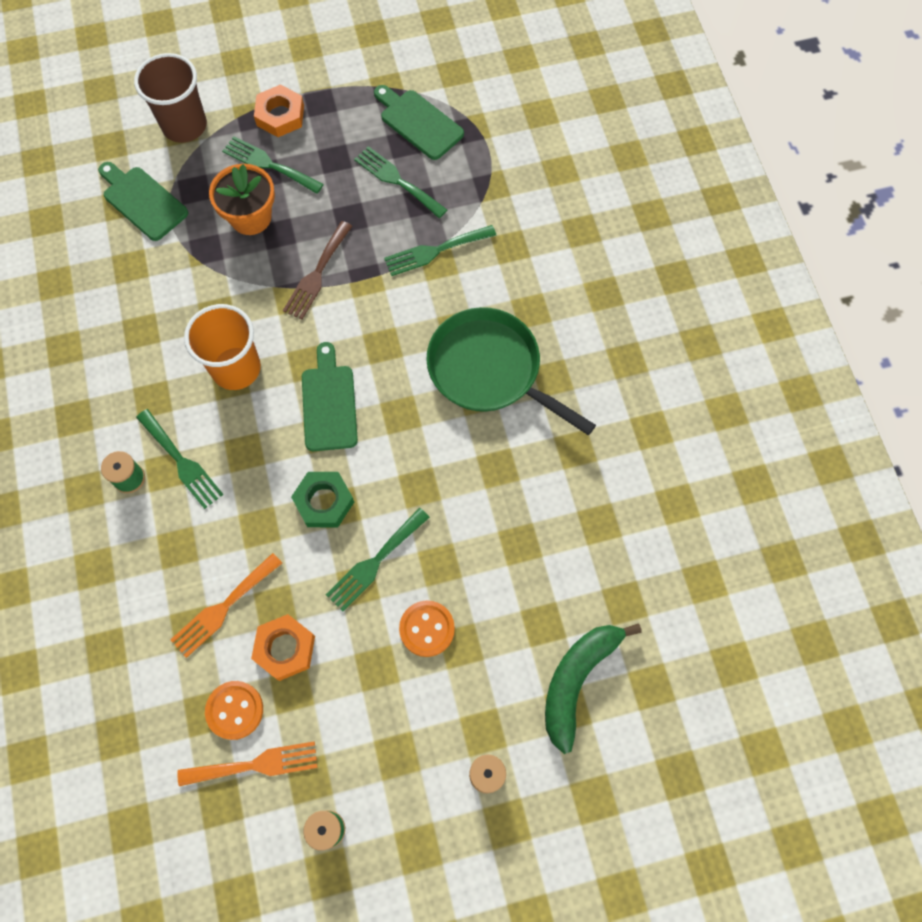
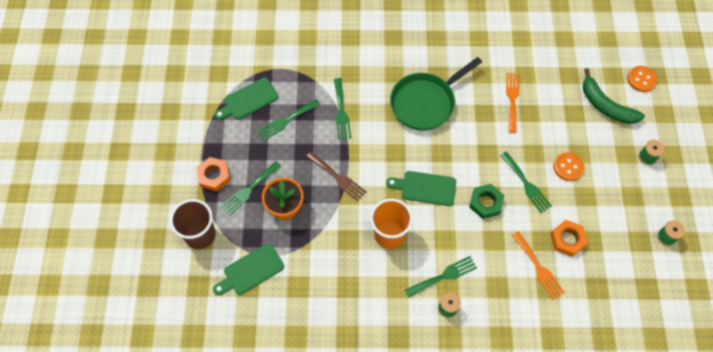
camera: 75 degrees left, 5 degrees down
orange fork [177,741,318,786] -> orange fork moved to [506,73,519,133]
orange button [205,681,263,740] -> orange button moved to [627,66,657,92]

